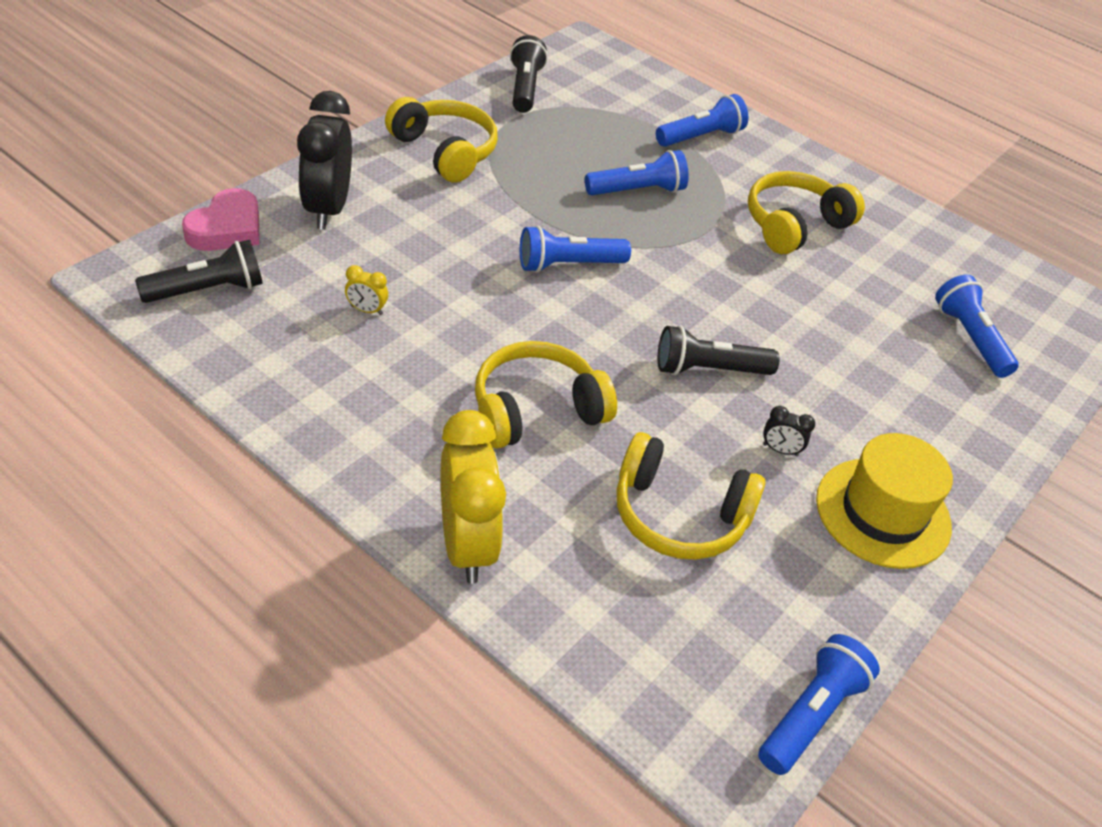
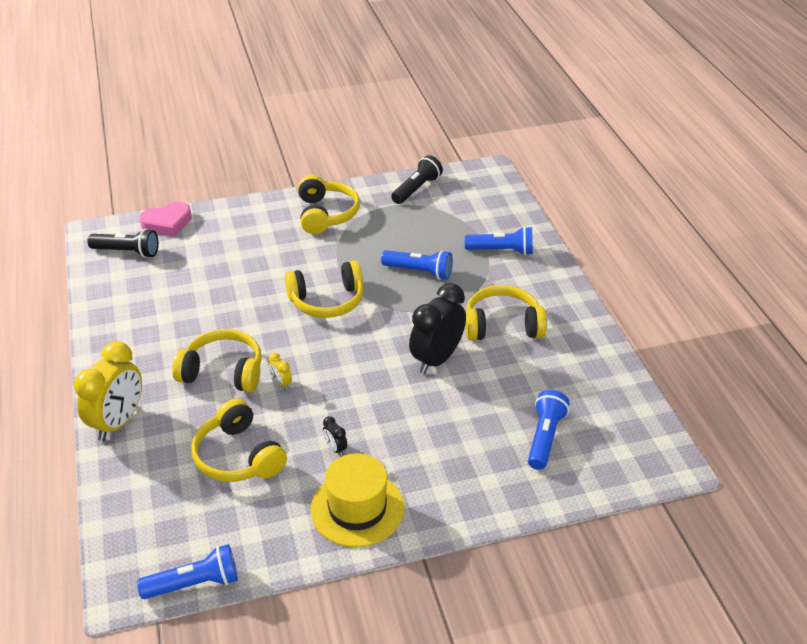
camera: 40 degrees right, 5 degrees down
black clock [297,91,352,230] -> black clock moved to [409,283,466,374]
yellow clock [345,265,388,315] -> yellow clock moved to [269,353,292,390]
blue flashlight [520,225,631,273] -> yellow headphones [285,260,364,318]
black flashlight [658,325,779,375] -> none

